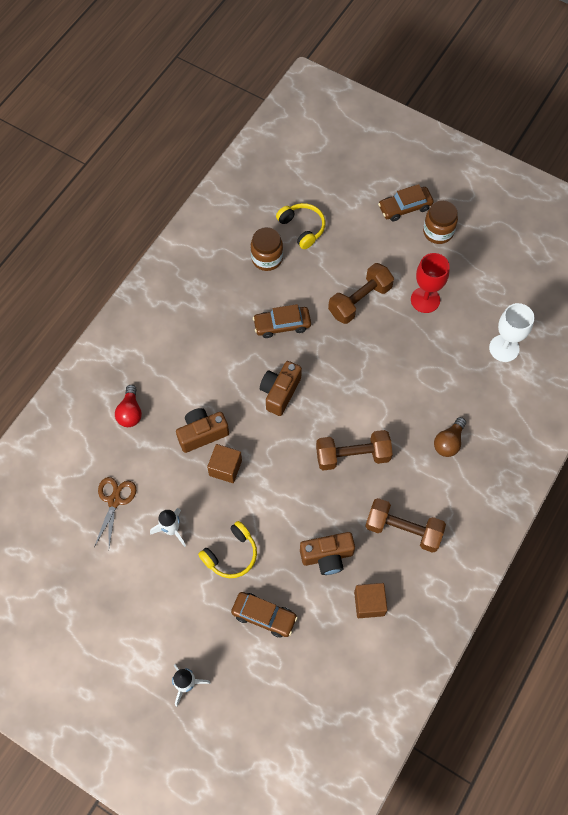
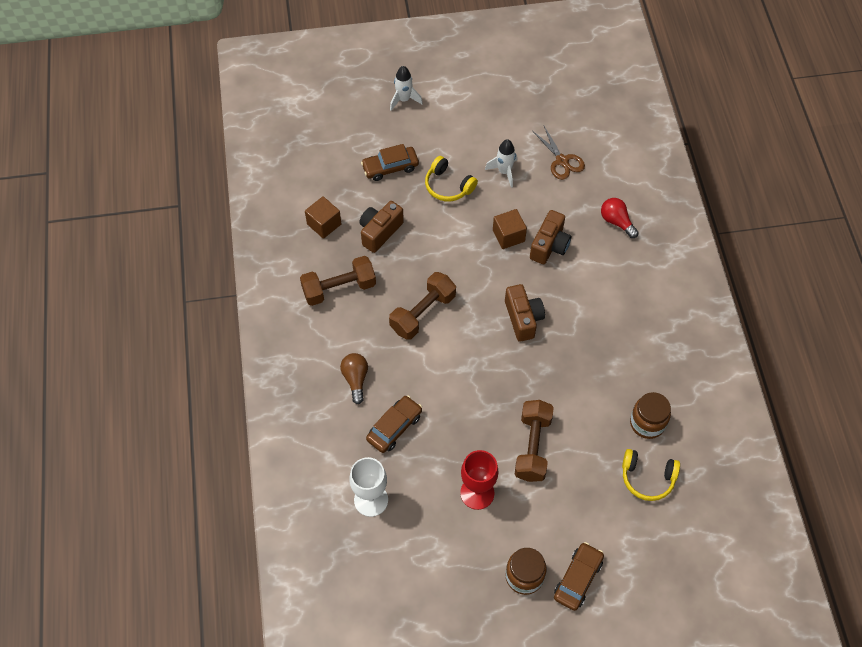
camera: 140 degrees right, 5 degrees down
yellow headphones [198,521,257,578] -> yellow headphones turned 60 degrees counterclockwise [425,156,478,201]
brown car [253,304,311,338] -> brown car moved to [366,395,422,453]

